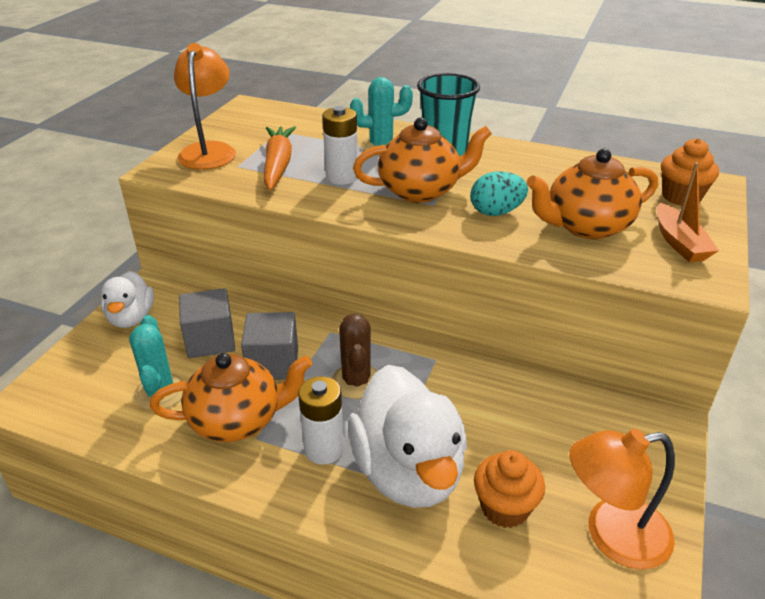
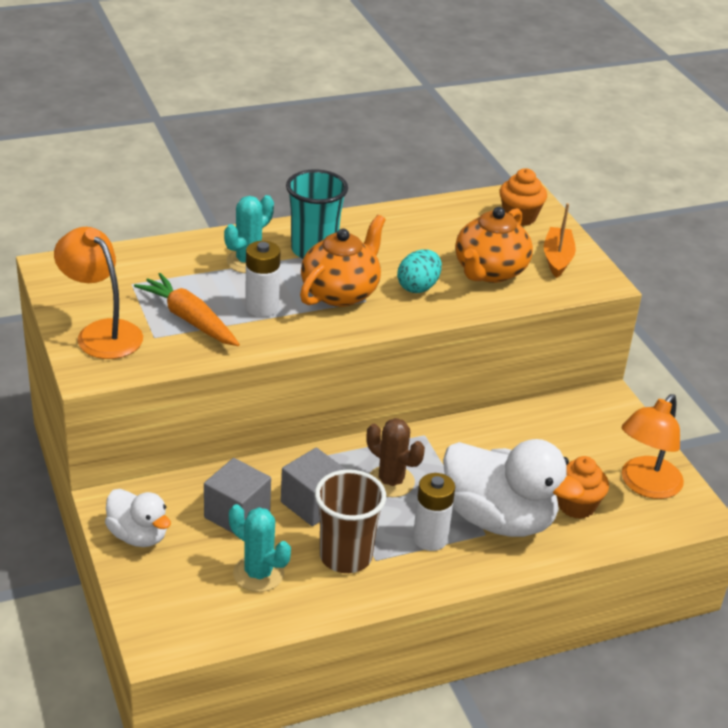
camera: 45 degrees left, 0 degrees up
orange teapot [150,353,312,442] -> brown cup [315,469,386,573]
orange boat [657,162,719,262] -> orange boat turned 120 degrees counterclockwise [544,203,576,278]

